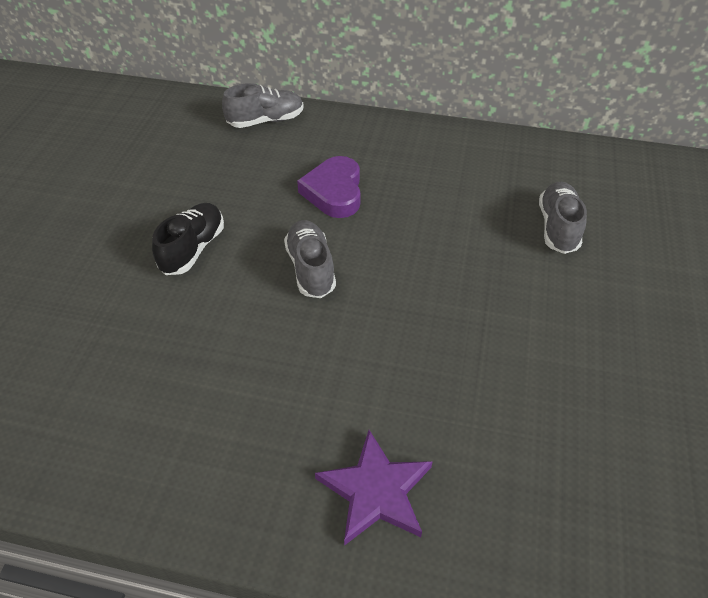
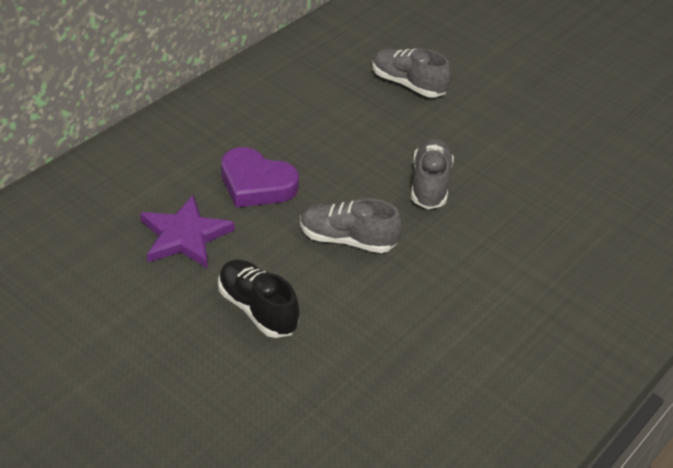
camera: 65 degrees left, 5 degrees down
grey shoe [222,83,304,128] -> grey shoe moved to [411,138,454,209]
purple star [315,430,433,546] -> purple star moved to [140,195,235,268]

